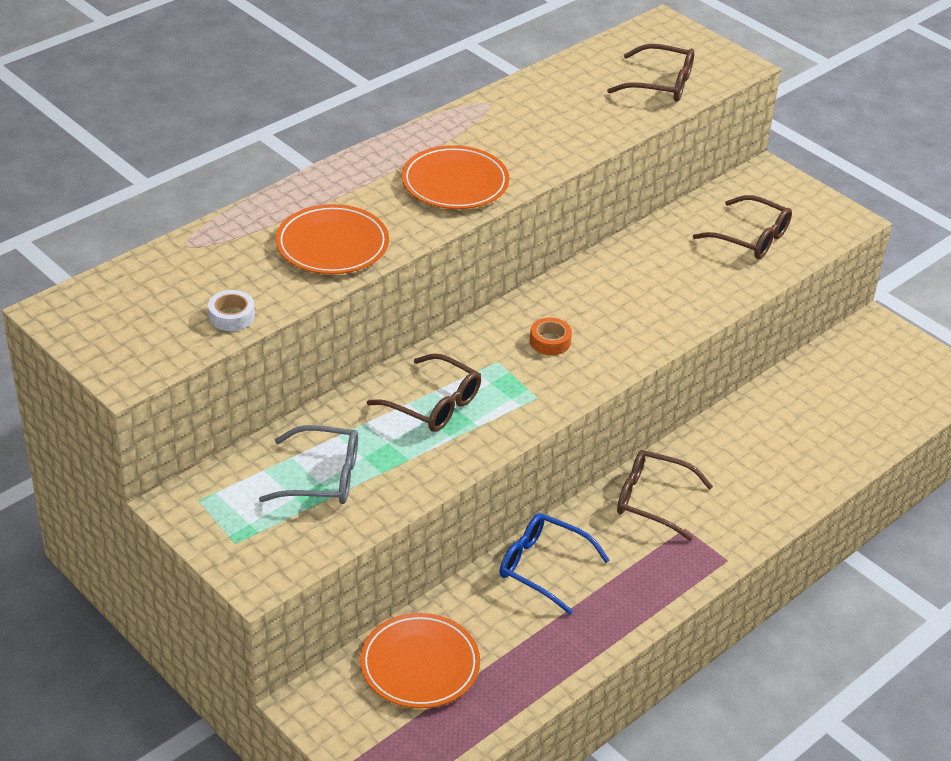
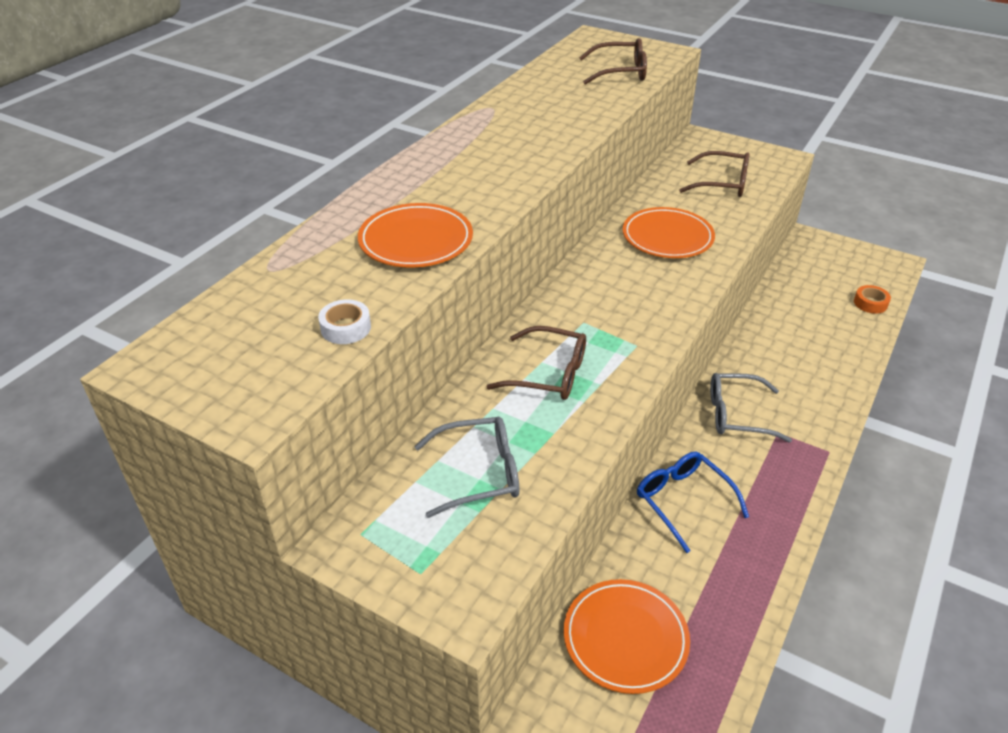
camera: 15 degrees left, 0 degrees up
orange plate [402,145,509,209] -> orange plate moved to [623,207,715,258]
blue glasses [500,513,609,615] -> blue glasses turned 45 degrees clockwise [637,452,749,553]
orange tape [530,318,572,355] -> orange tape moved to [854,285,891,314]
brown glasses [617,450,713,541] -> grey glasses [710,373,792,443]

